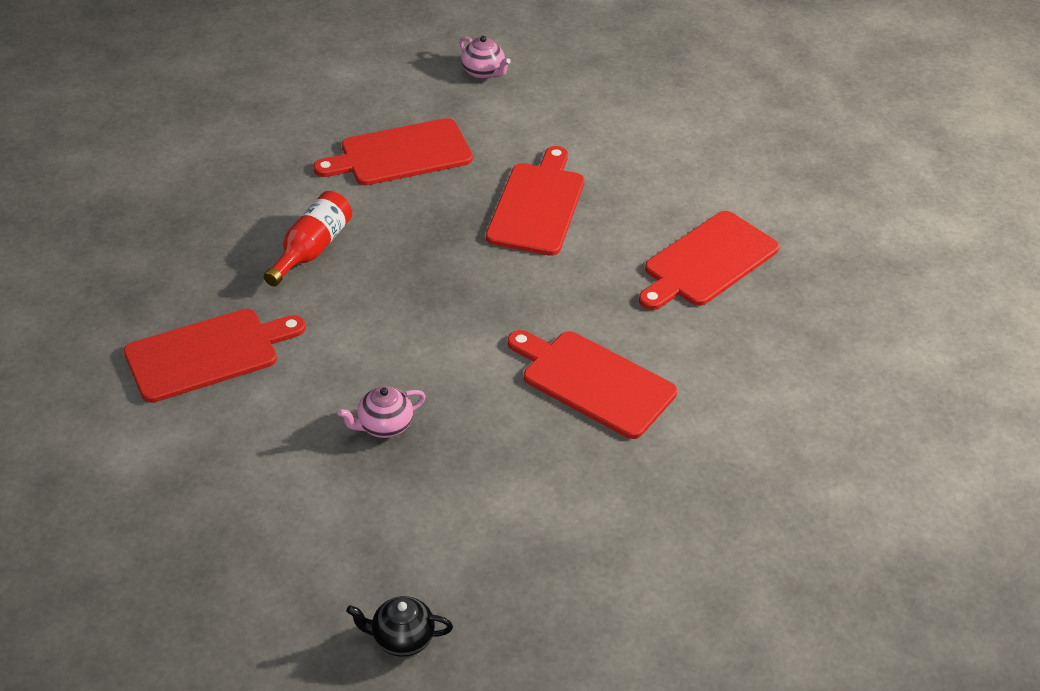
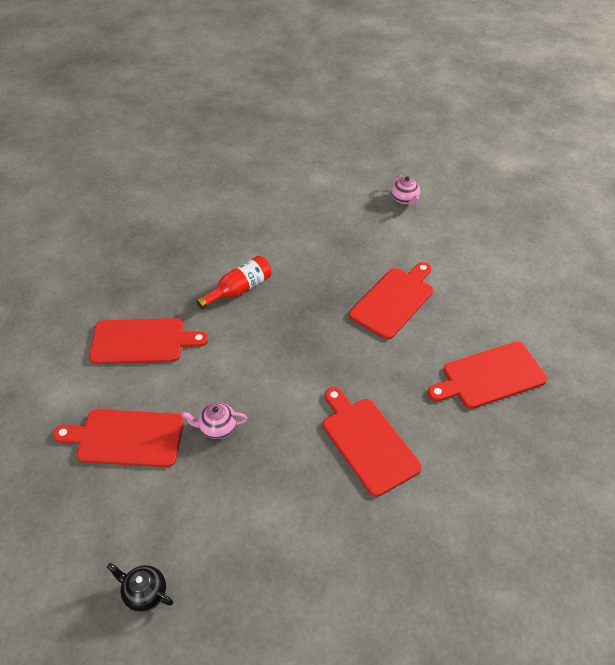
camera: 25 degrees right, 5 degrees up
red cutting board [313,118,473,185] -> red cutting board moved to [53,409,184,467]

